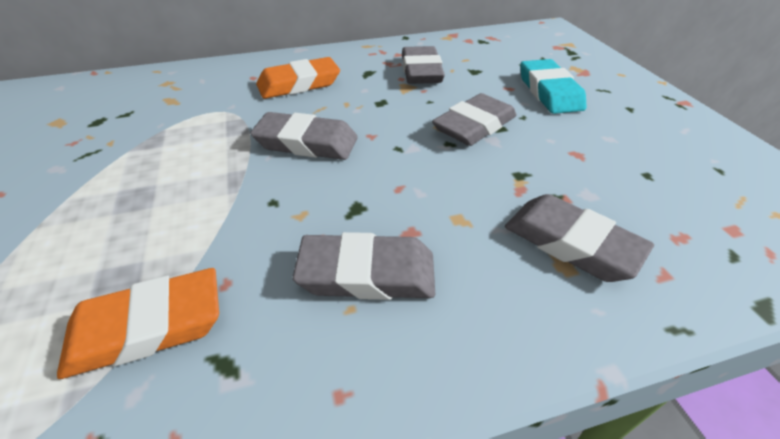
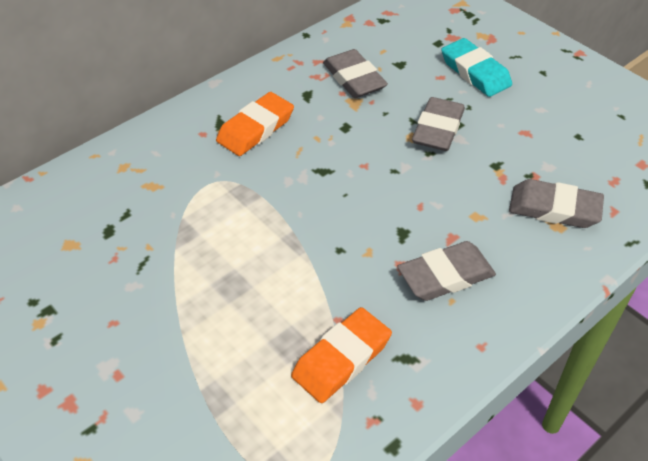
camera: 25 degrees left, 5 degrees up
grey eraser [250,112,358,160] -> none

